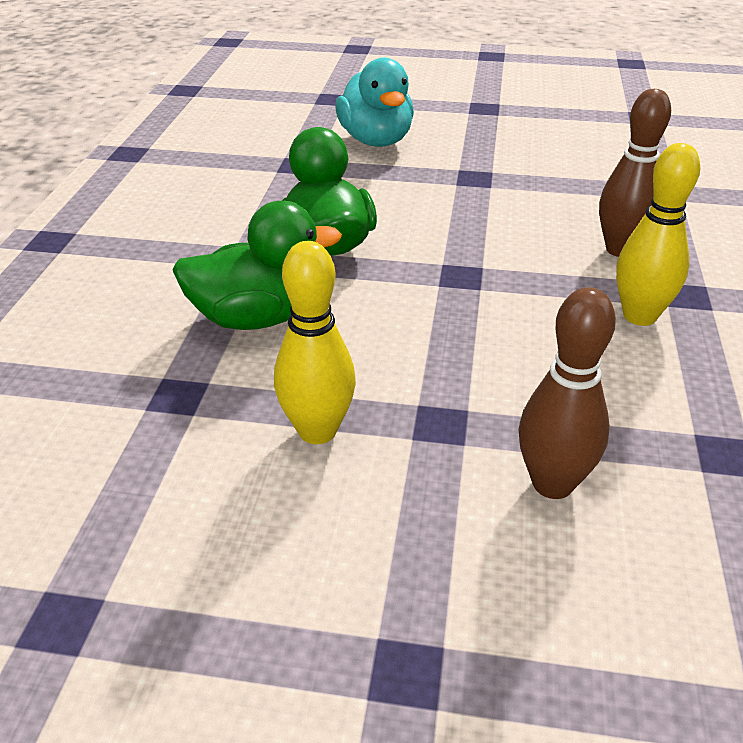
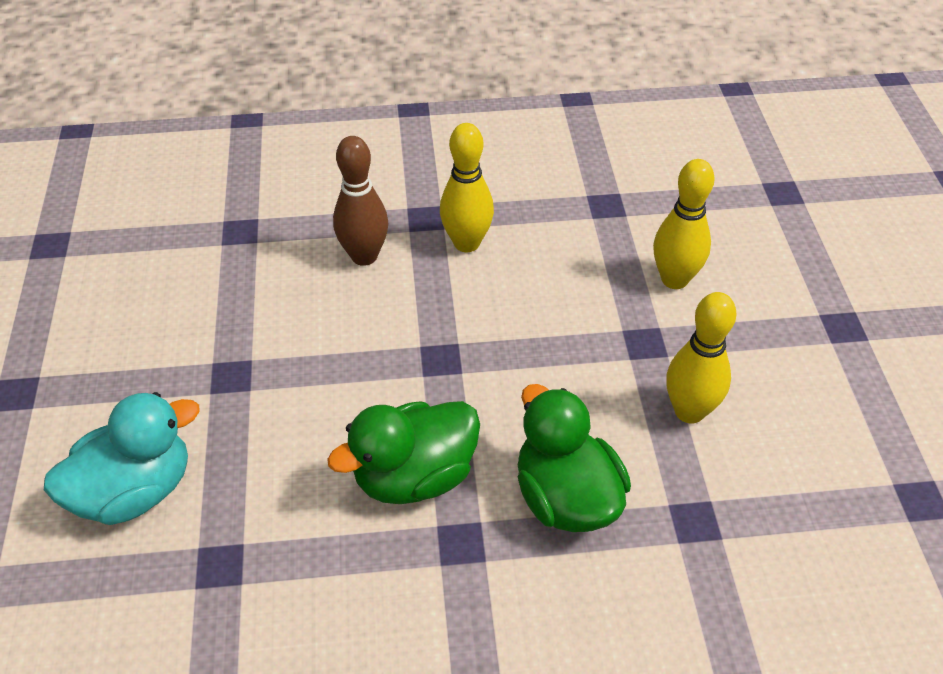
camera: 105 degrees left, 10 degrees up
brown bowling pin [519,287,616,499] -> yellow bowling pin [653,159,715,289]

